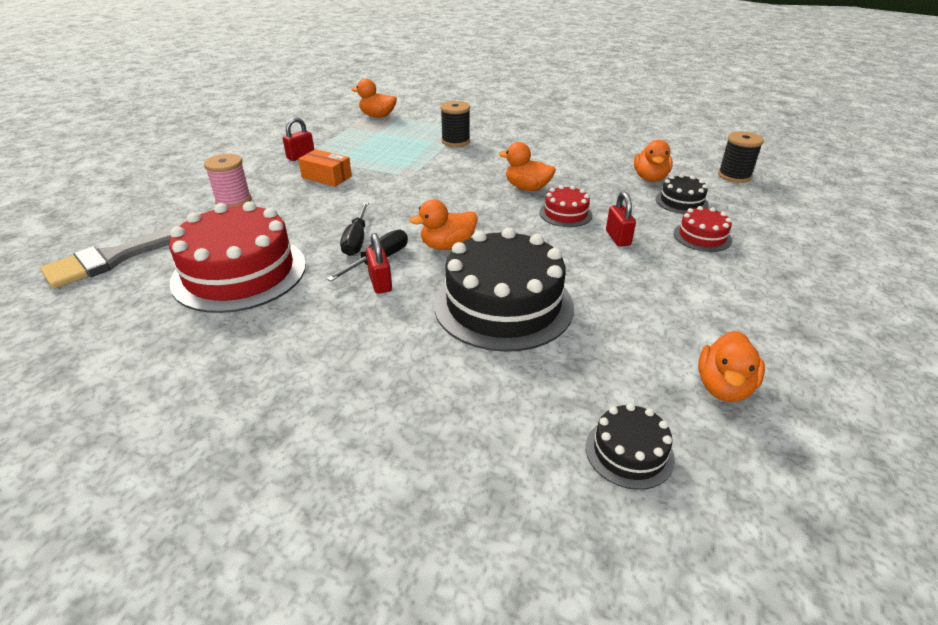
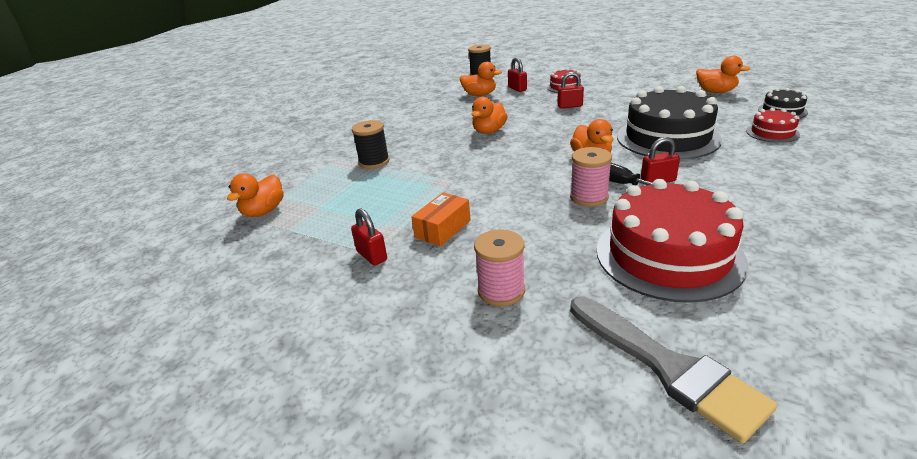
camera: 80 degrees left, 5 degrees down
black screwdriver [340,202,369,256] -> pink spool [570,147,612,207]
red cake [540,185,593,227] -> red cake moved to [746,108,800,143]
black cake [656,174,709,214] -> red padlock [508,57,527,92]

